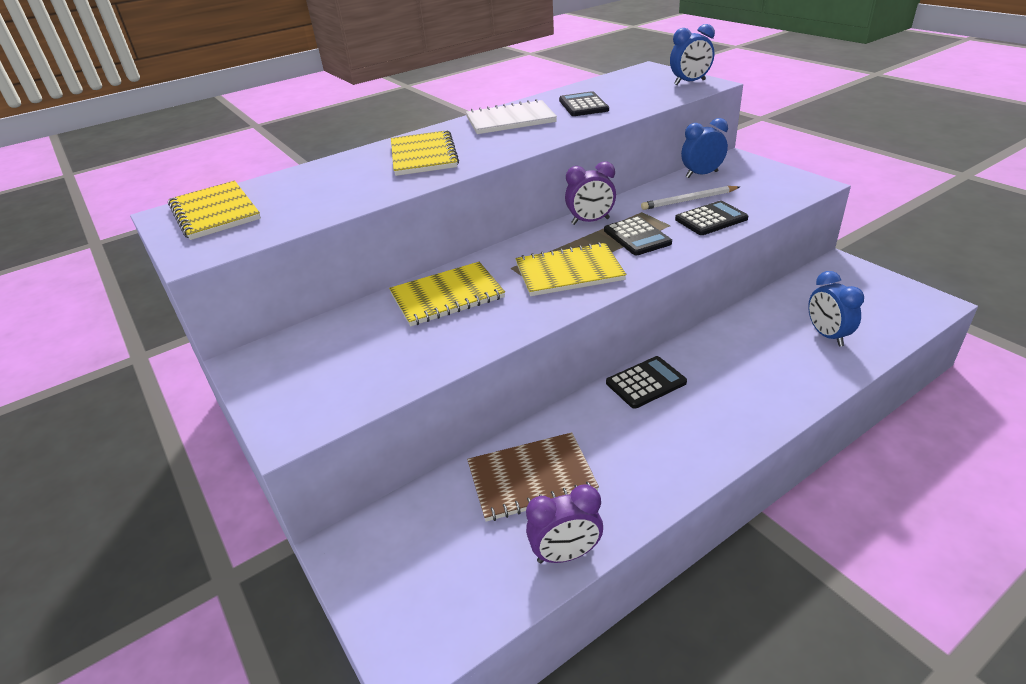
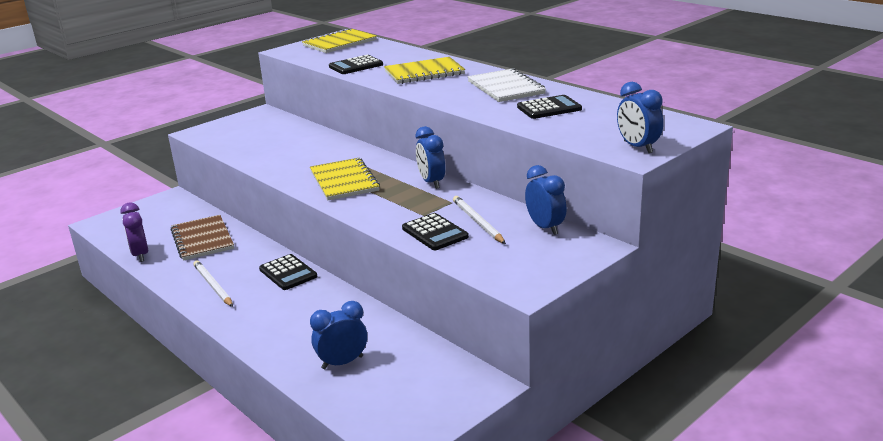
camera: 80 degrees right, 10 degrees down
yellow notebook [389,262,505,326] -> none
purple clock [565,161,616,225] -> blue clock [416,126,445,189]
black calculator [604,216,672,255] -> black calculator moved to [329,55,383,74]
none -> white pencil [193,261,233,307]

